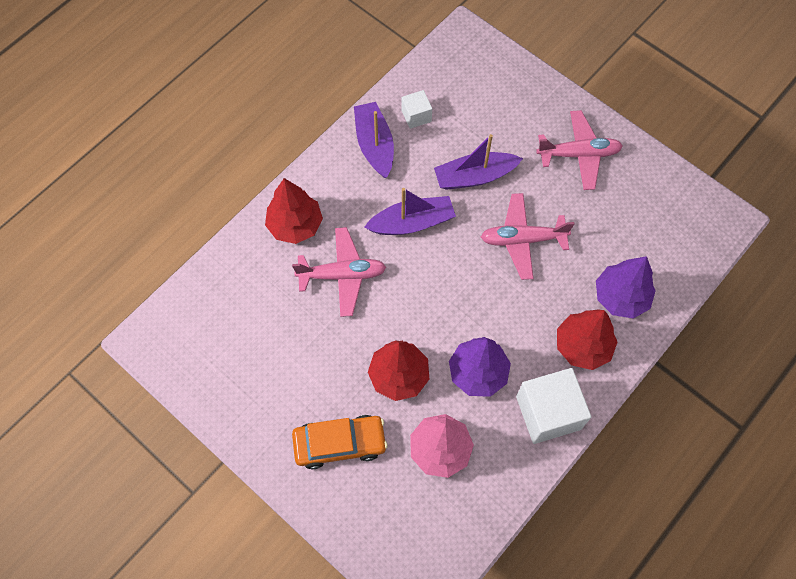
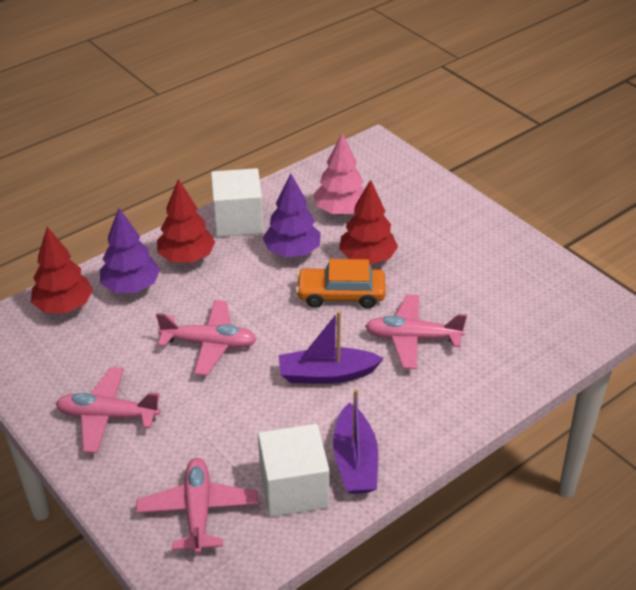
camera: 170 degrees left, 25 degrees down
red tree [265,178,323,244] -> red tree moved to [31,227,93,313]
orange car [292,415,388,469] -> orange car moved to [296,259,386,308]
white cube [401,90,432,129] -> white cube [258,424,329,517], size x1.90
purple boat [434,134,523,190] -> none
none -> pink plane [136,458,258,555]

